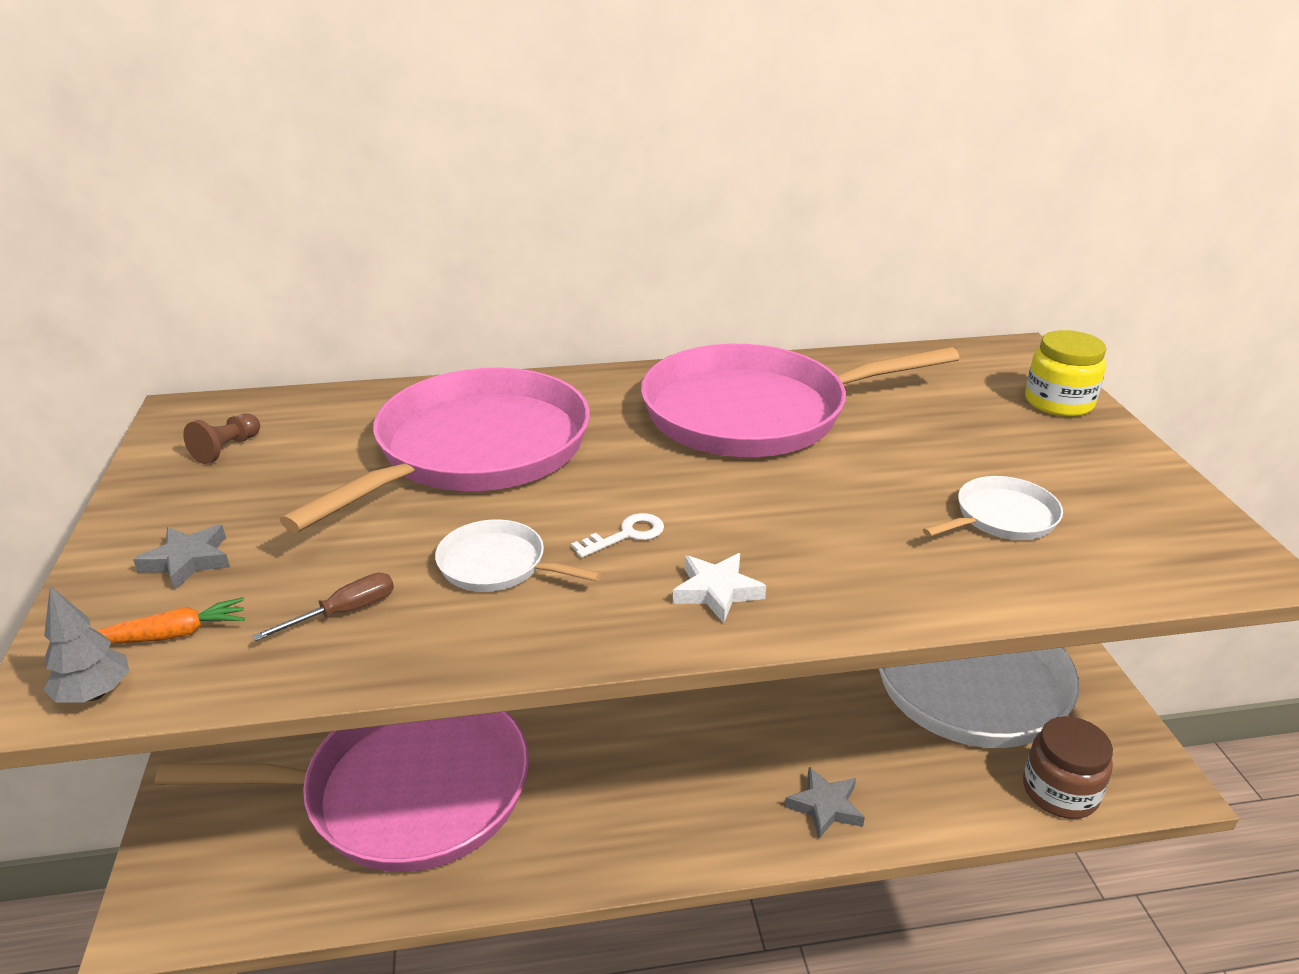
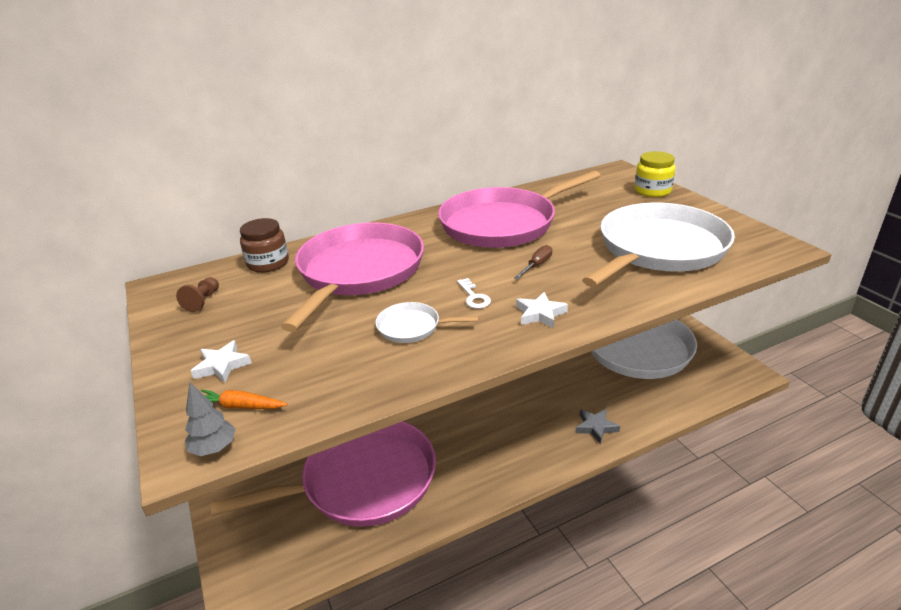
camera: 15 degrees left, 0 degrees up
orange carrot [96,597,245,644] -> orange carrot turned 135 degrees counterclockwise [201,390,288,409]
grey star [133,524,230,590] -> white star [191,340,252,383]
brown screwdriver [253,573,394,641] -> brown screwdriver moved to [514,245,552,279]
white key [571,513,664,558] -> white key turned 120 degrees clockwise [457,278,491,309]
white pan [923,476,1063,540] -> white pan [582,203,735,287], size x2.36
brown jar [1023,716,1113,819] -> brown jar moved to [240,218,289,273]

